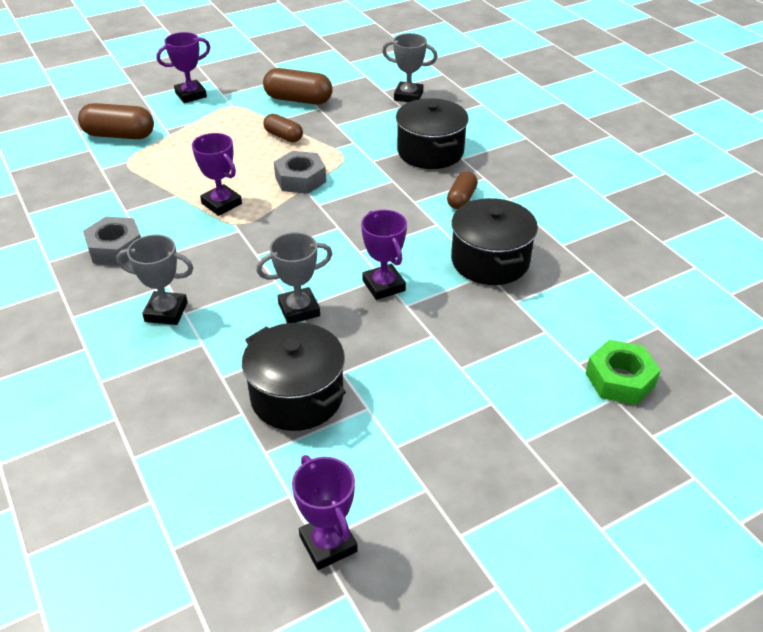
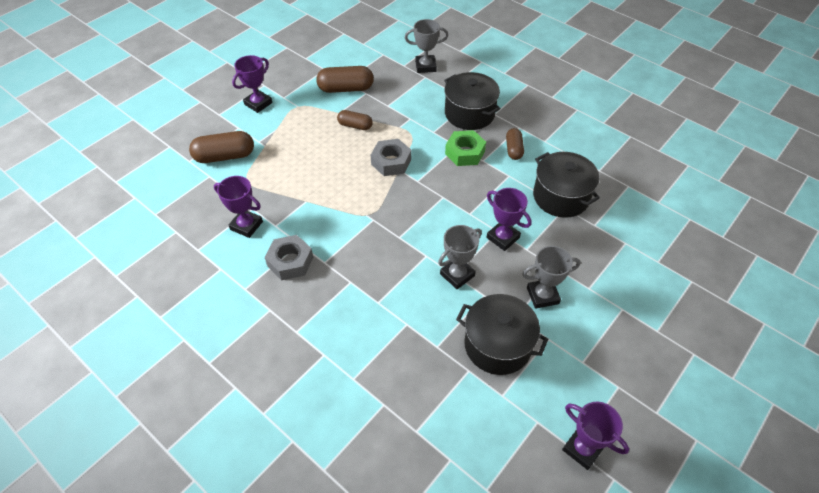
camera: 20 degrees left, 10 degrees up
grey trophy [116,235,193,325] -> grey trophy moved to [522,246,581,309]
purple trophy [192,133,242,216] -> purple trophy moved to [214,176,263,238]
green nut [586,340,661,405] -> green nut moved to [445,130,486,166]

